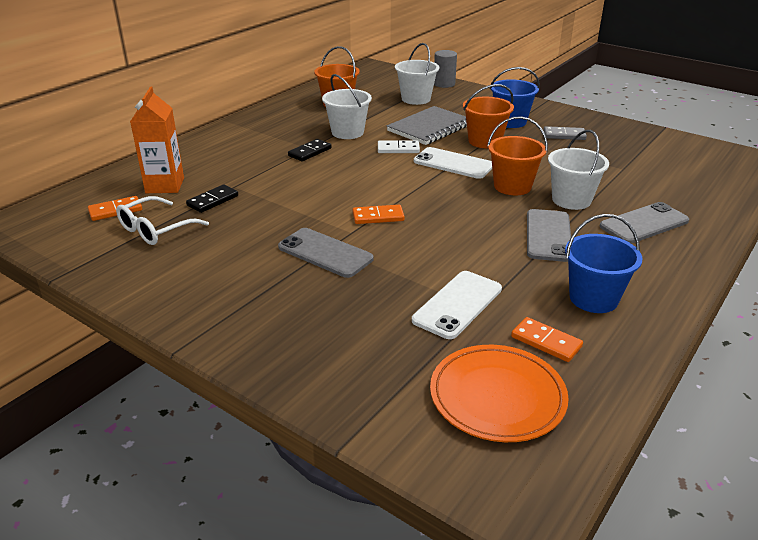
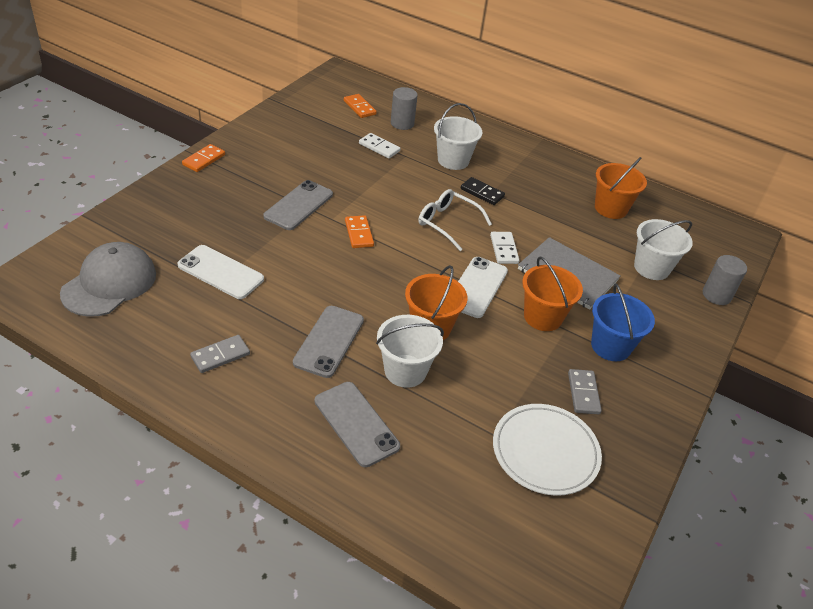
camera: 80 degrees right, 10 degrees up
white glasses [116,196,209,245] -> white glasses moved to [418,189,492,251]
orange carton [130,87,184,193] -> grey cylinder [391,87,418,130]
black domino [186,185,238,213] -> white domino [359,133,400,159]
white bucket [322,74,372,139] -> white bucket moved to [434,103,483,170]
orange plate [430,345,569,442] -> grey cap [60,242,156,317]
orange domino [511,317,583,362] -> orange domino moved to [182,144,225,172]
grey phone [527,209,571,262] -> grey phone turned 75 degrees counterclockwise [293,306,364,378]
blue bucket [565,214,642,313] -> grey domino [190,335,250,373]
none -> white plate [493,404,602,496]

